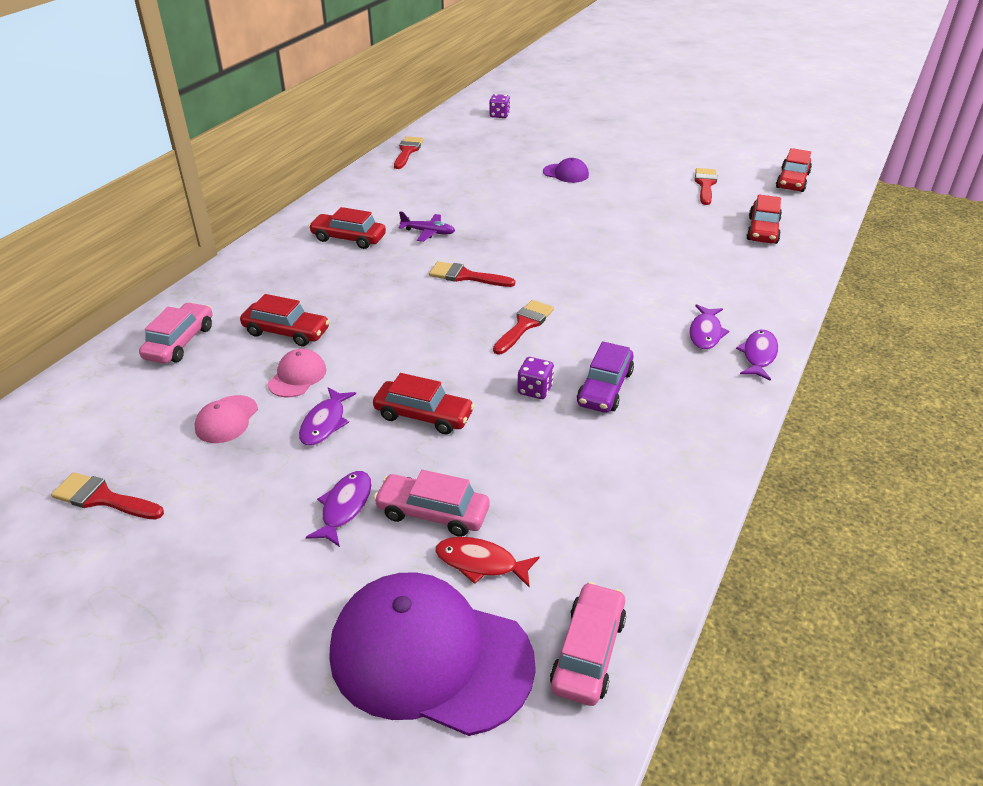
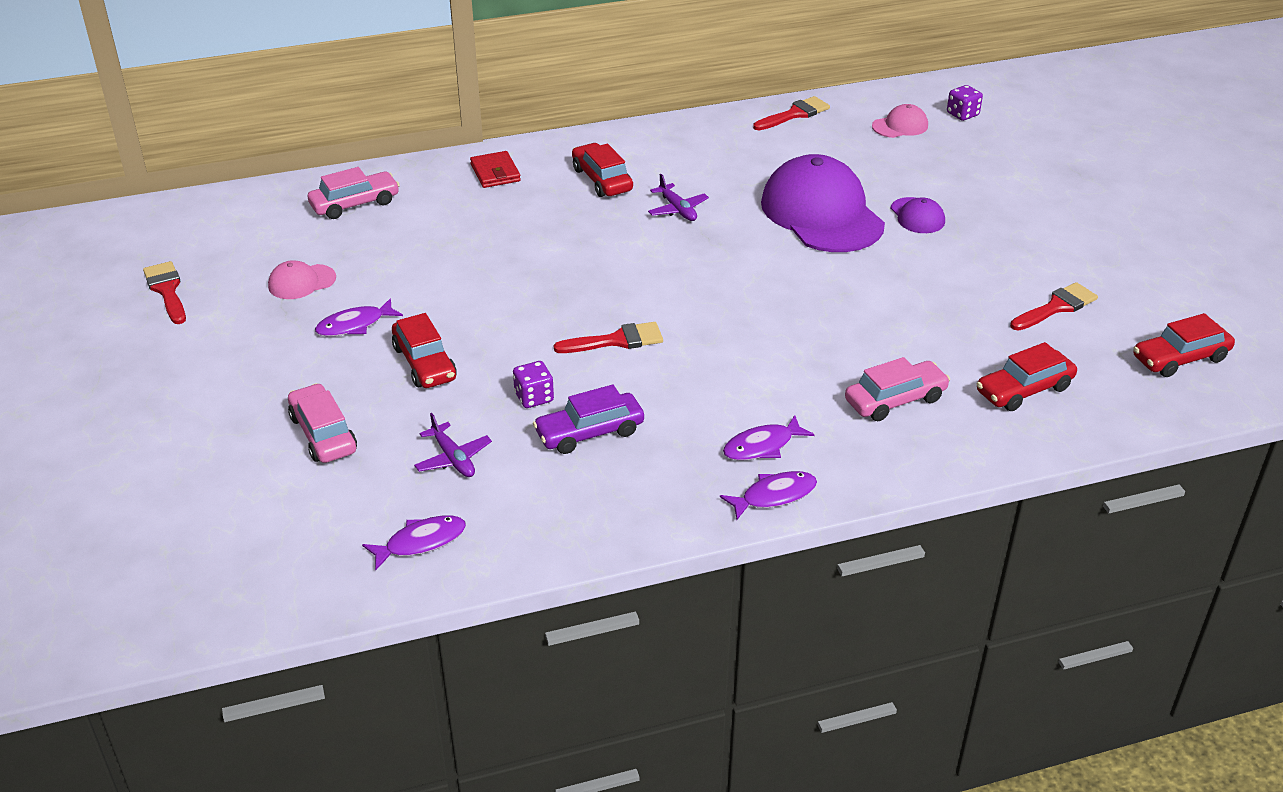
camera: 45 degrees right, 0 degrees up
red car [240,294,330,347] -> none
pink cap [268,349,326,397] -> pink cap moved to [872,104,928,138]
purple fish [306,471,372,547] -> purple fish moved to [362,515,466,570]
purple cap [329,572,536,736] -> purple cap moved to [761,154,885,252]
red brush [429,261,515,287] -> none
red fish [435,537,539,587] -> none
pink car [550,582,626,706] -> pink car moved to [845,357,950,421]
none -> purple plane [414,413,492,477]
none -> red wallet [470,151,521,188]

